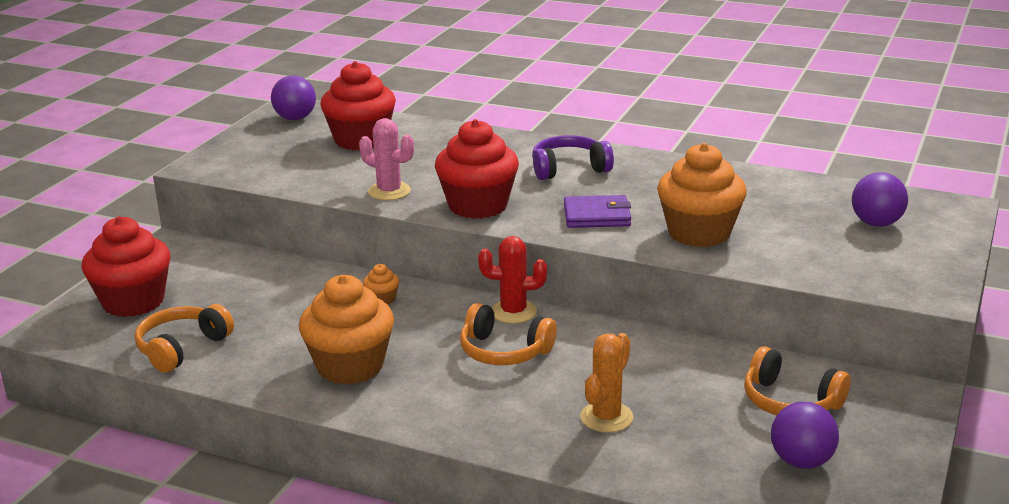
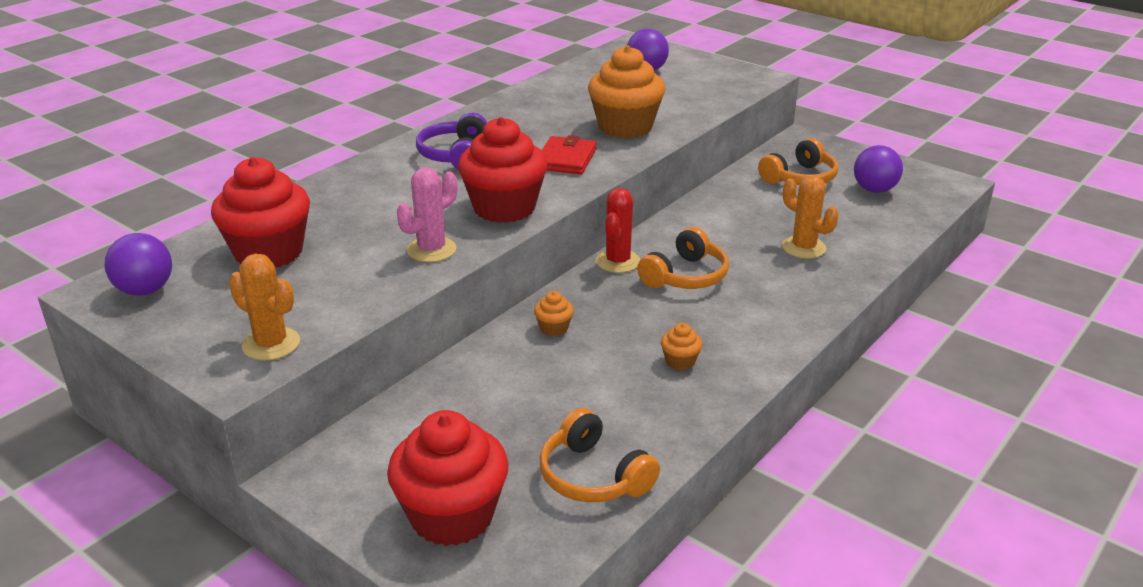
camera: 75 degrees left, 5 degrees up
orange cupcake [299,275,394,385] -> orange cupcake [661,323,702,370], size x0.42
purple wallet [564,195,631,228] -> red wallet [542,135,597,174]
none -> orange cactus [229,254,300,360]

